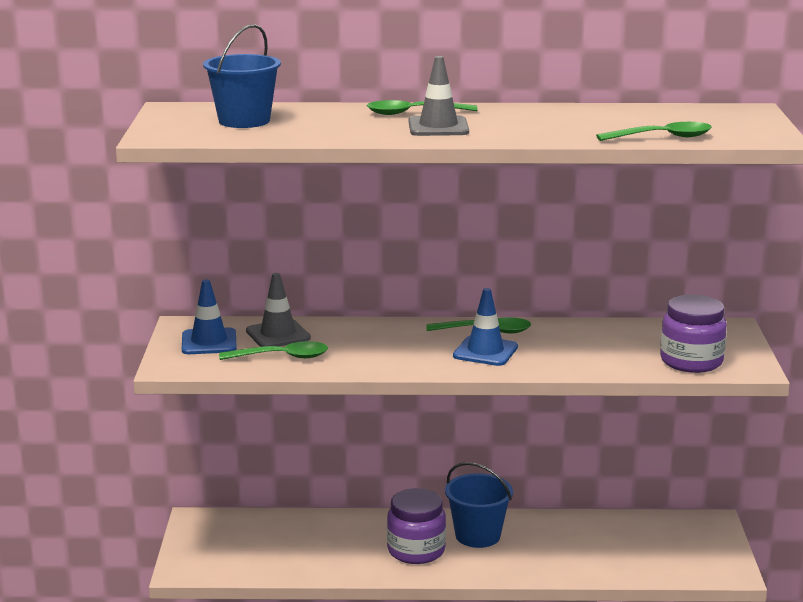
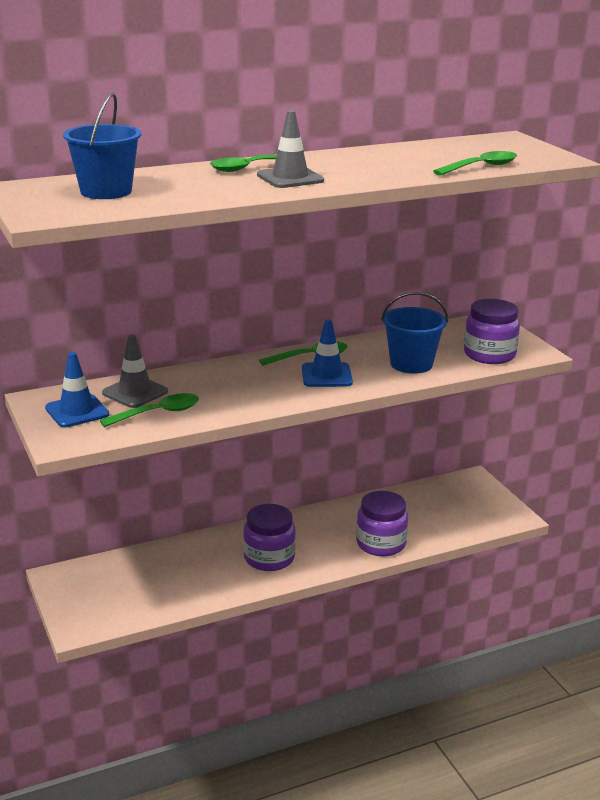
camera: 25 degrees left, 5 degrees up
blue bucket [445,462,513,548] -> blue bucket moved to [381,292,448,374]
none -> purple jar [356,491,408,557]

